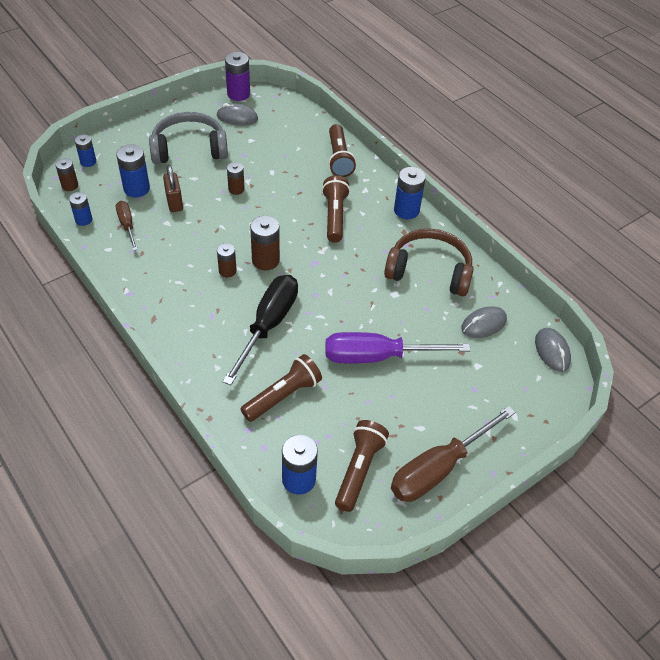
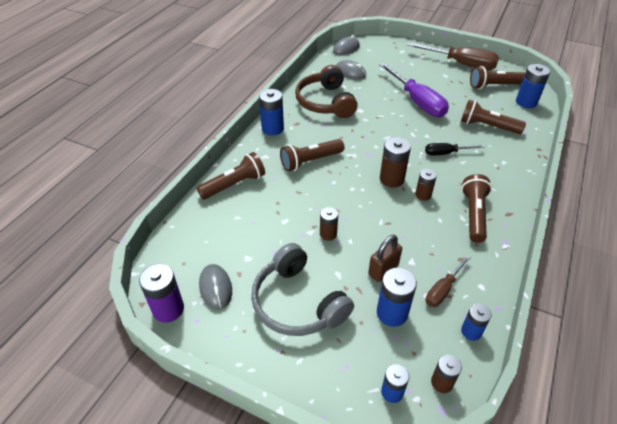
camera: 115 degrees left, 5 degrees down
black screwdriver [222,275,298,385] -> black screwdriver [425,143,485,155], size x0.53
none -> brown flashlight [462,174,492,243]

